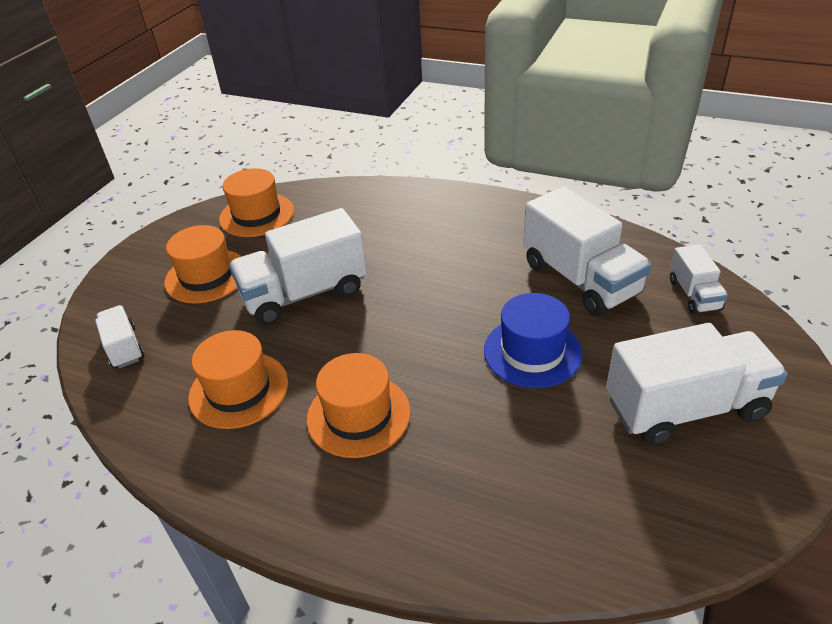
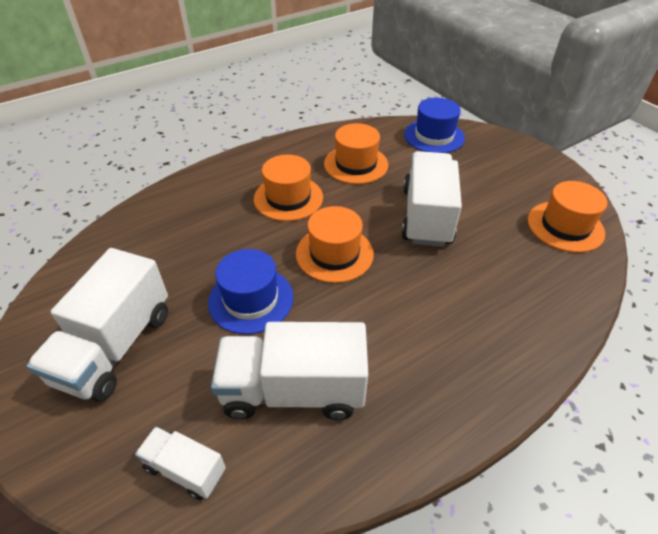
camera: 120 degrees right, 5 degrees up
white truck [95,305,145,368] -> blue hat [404,98,465,153]
orange hat [164,225,242,304] -> orange hat moved to [296,206,374,283]

